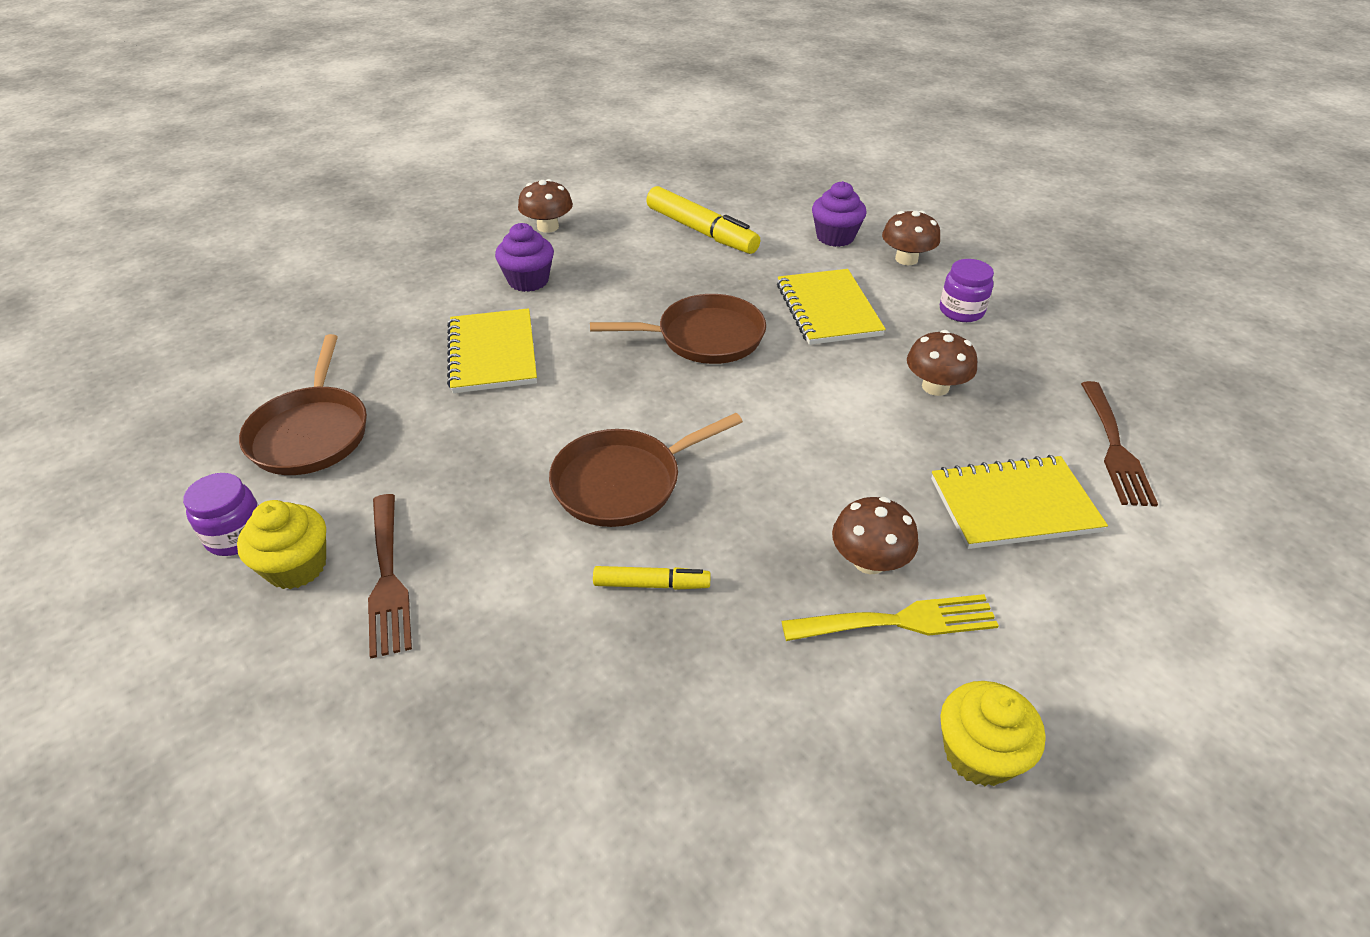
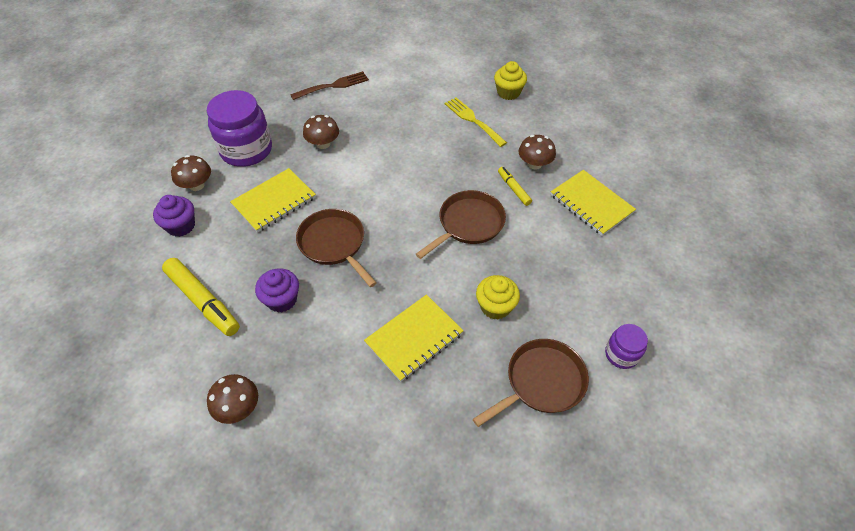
camera: 120 degrees left, 10 degrees up
yellow cupcake [237,500,326,589] -> yellow cupcake moved to [476,275,520,319]
brown fork [368,494,412,658] -> none
purple cupcake [495,223,554,292] -> purple cupcake moved to [255,268,299,312]
brown pan [549,413,743,527] -> brown pan turned 75 degrees counterclockwise [416,190,506,259]
yellow marker [646,186,760,254] -> yellow marker turned 120 degrees clockwise [162,258,240,336]
brown mushroom [832,497,919,574] -> brown mushroom moved to [518,135,556,170]
yellow notebook [931,455,1108,549] -> yellow notebook moved to [551,170,636,236]
purple jar [940,259,994,322] -> purple jar [207,90,272,167], size x1.98

